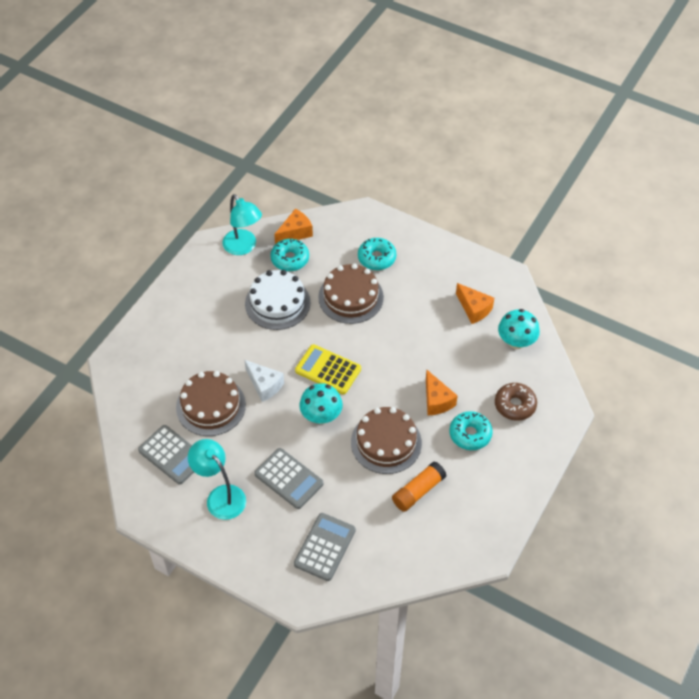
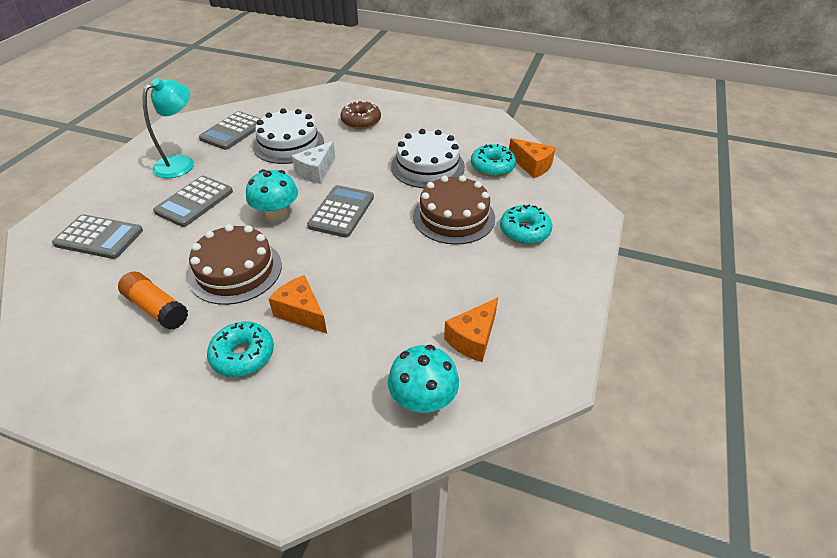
camera: 80 degrees right, 10 degrees down
brown cake [176,371,246,436] -> white cake [253,108,324,164]
turquoise lamp [222,194,262,255] -> none
yellow calculator [295,344,361,394] -> grey calculator [307,185,374,238]
orange cheese [426,370,458,415] -> orange cheese turned 75 degrees clockwise [268,275,327,334]
brown donut [495,383,537,421] -> brown donut moved to [340,101,381,129]

